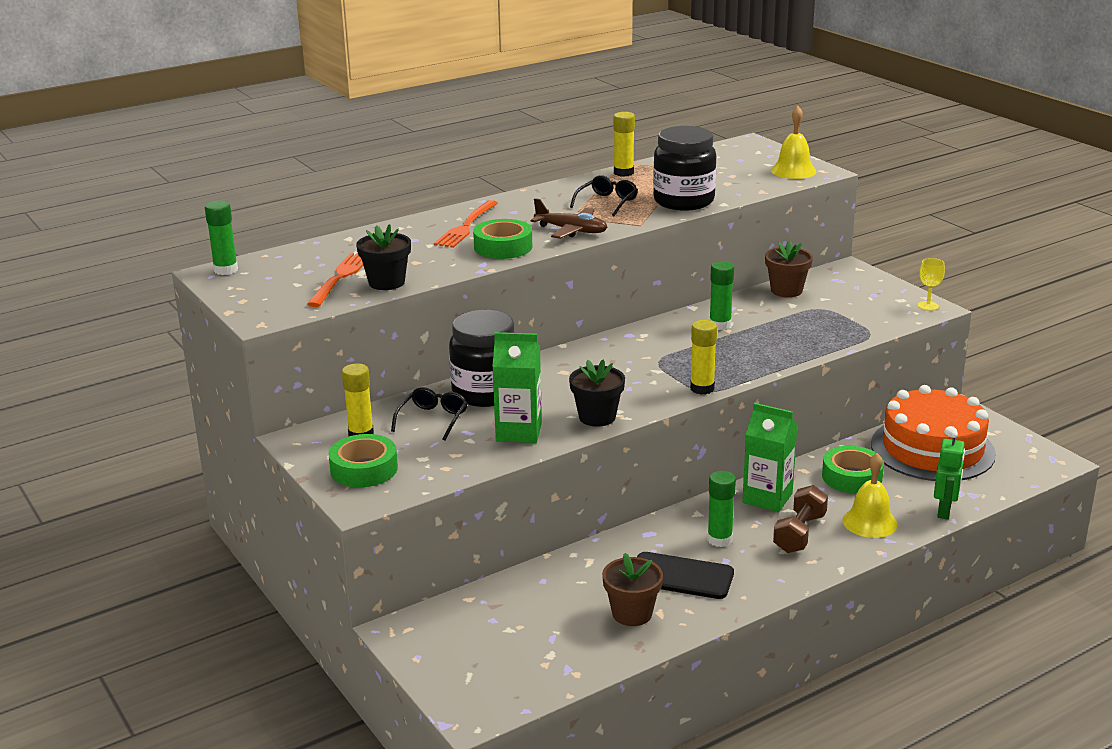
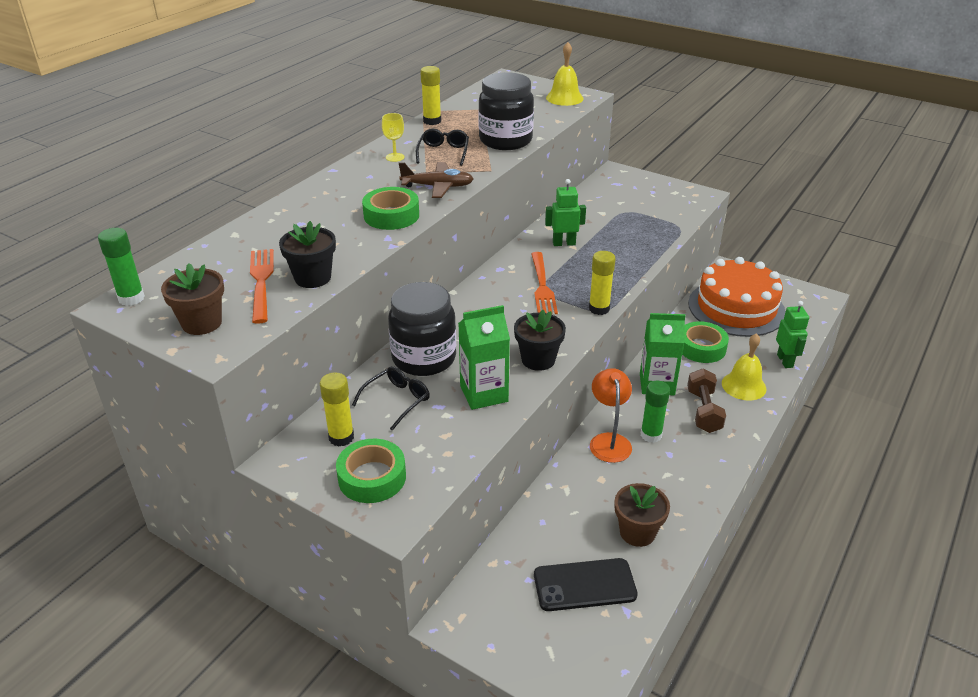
camera: 25 degrees left, 10 degrees up
black glasses [391,387,468,440] -> black glasses turned 45 degrees clockwise [352,366,430,431]
orange fork [434,200,498,248] -> orange fork moved to [531,252,558,314]
black phone [637,552,734,599] -> black phone moved to [534,558,638,611]
green glue stick [709,261,734,330] -> green robot [545,179,586,246]
brown flower pot [765,240,813,297] -> brown flower pot moved to [161,263,224,335]
yellow goblet [918,258,945,311] -> yellow goblet moved to [382,113,404,162]
none -> orange lamp [590,368,632,463]

